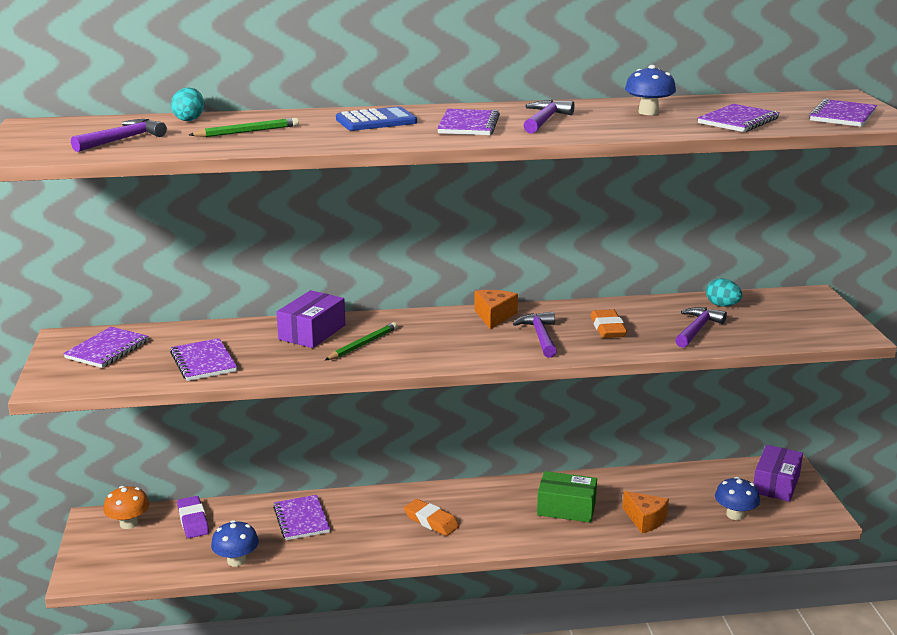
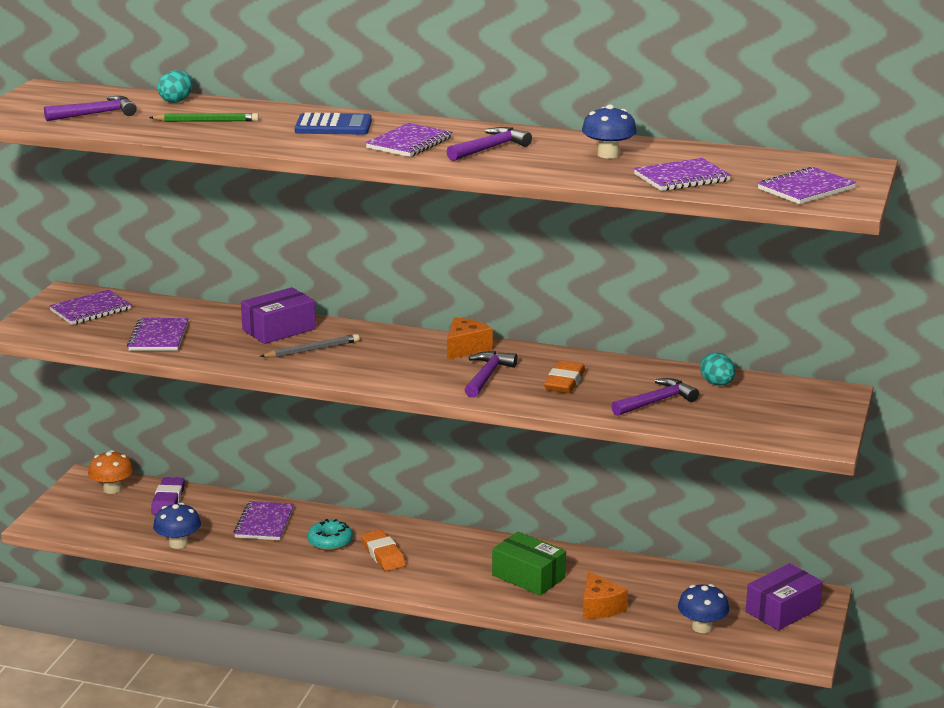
camera: 25 degrees right, 0 degrees up
green pencil [325,322,398,360] -> grey pencil [260,334,360,358]
none -> turquoise donut [307,519,353,551]

